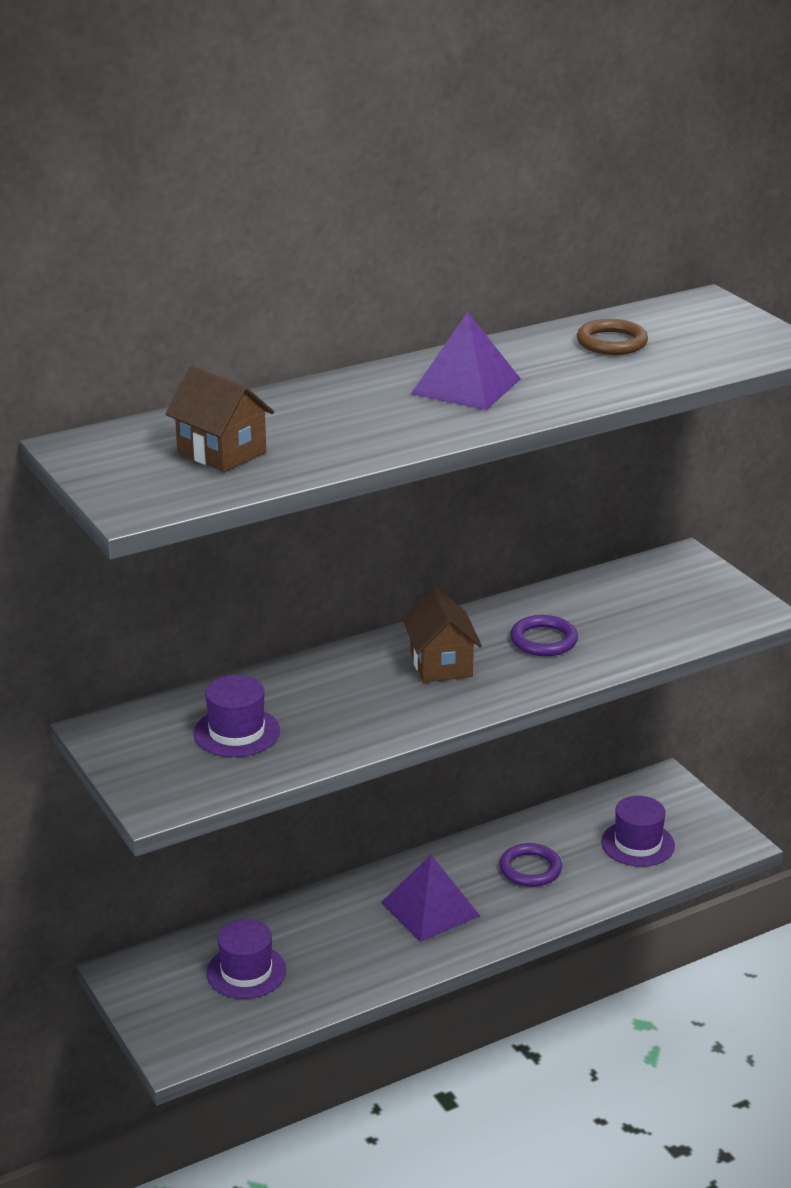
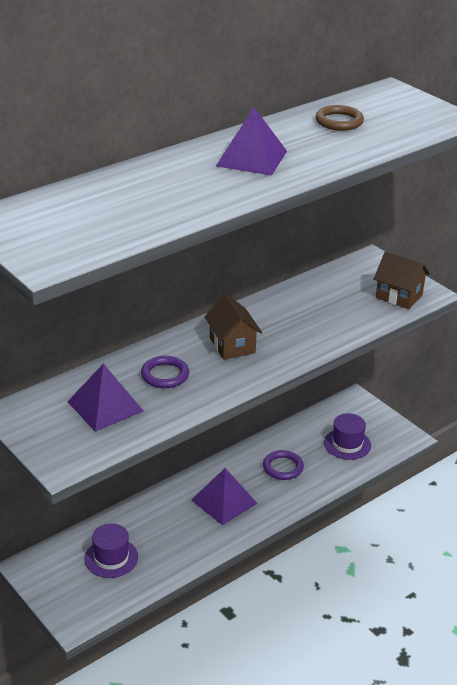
camera: 10 degrees left, 5 degrees up
brown house [165,366,274,472] -> brown house moved to [374,252,430,309]
purple hat [194,675,280,757] -> purple pyramid [67,364,144,432]
purple ring [510,615,578,656] -> purple ring moved to [141,356,189,388]

